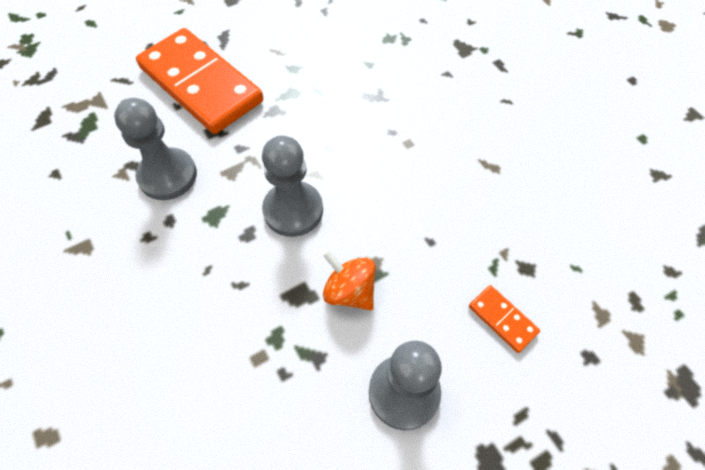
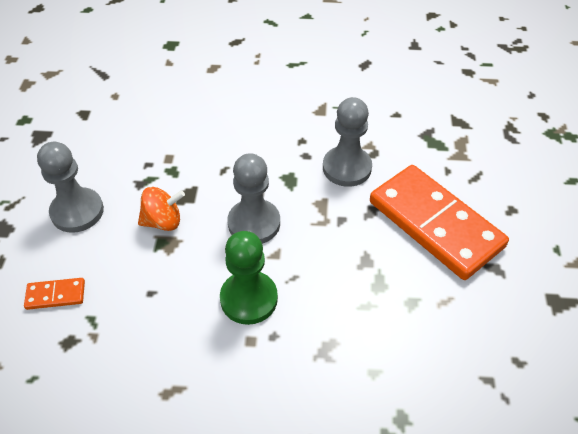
camera: 125 degrees right, 10 degrees down
orange domino [136,28,263,134] -> orange domino turned 60 degrees clockwise [370,165,509,280]
none -> green pawn [220,231,278,325]

